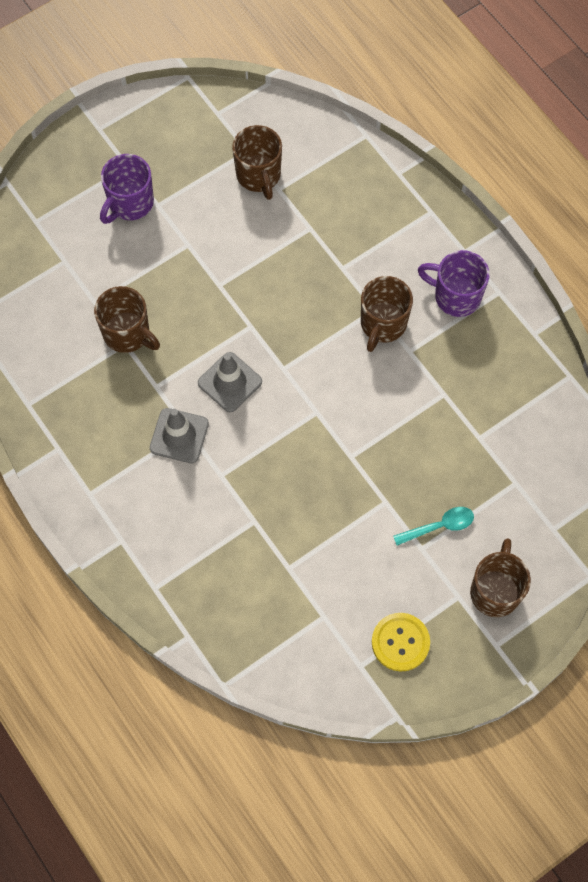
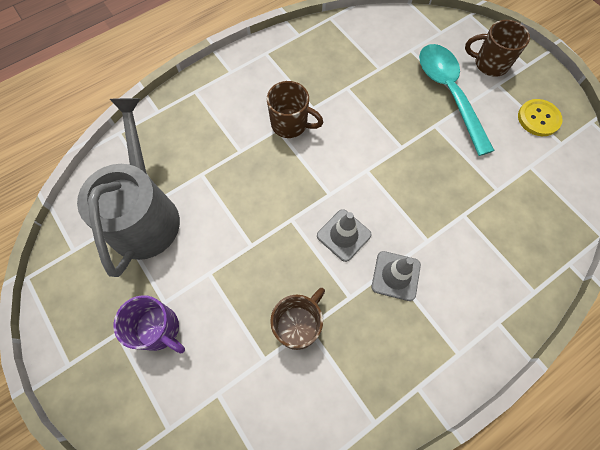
camera: 90 degrees left, 0 degrees up
brown mug [232,125,282,200] -> grey watering can [77,98,180,277]
turquoise spoon [393,507,474,545] -> turquoise spoon [419,44,495,156], size x2.20
purple mug [418,250,490,317] -> none

